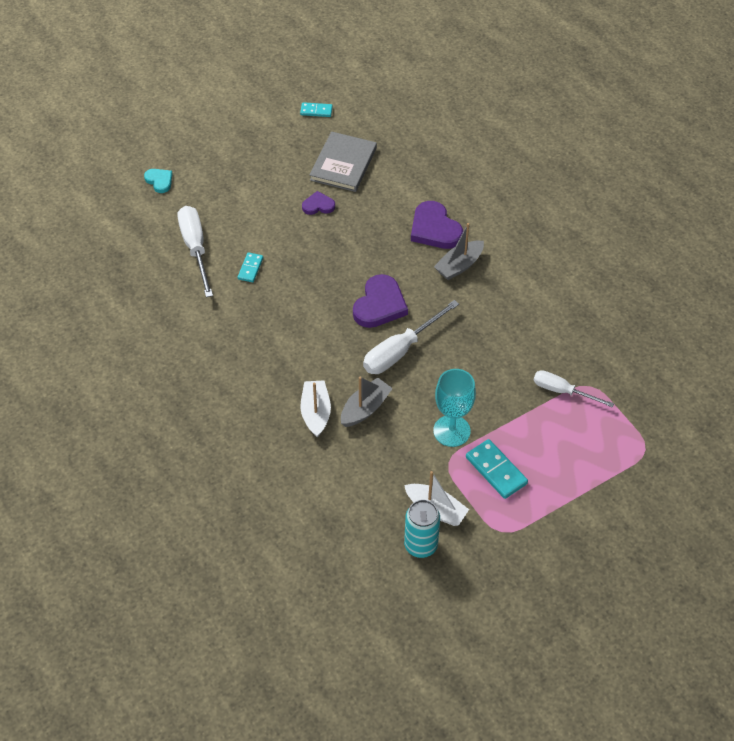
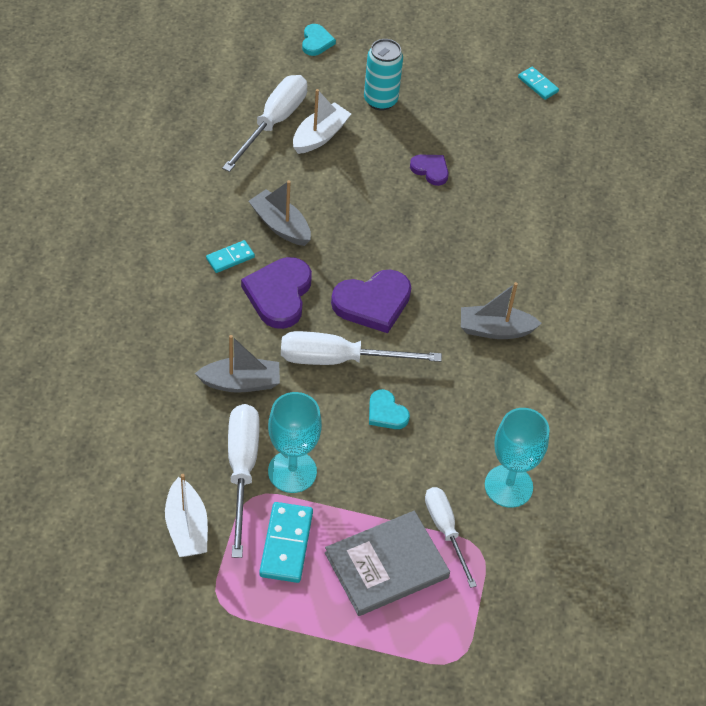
camera: 40 degrees right, 0 degrees up
turquoise domino [238,252,263,282] -> turquoise domino moved to [206,240,255,273]
white boat [301,380,331,438] -> white boat moved to [293,89,351,154]
grey book [310,131,377,192] -> grey book moved to [325,511,450,616]
turquoise can [404,500,440,558] -> turquoise can moved to [364,39,403,111]
purple heart [411,201,463,249] -> purple heart moved to [241,257,312,329]
none -> white screwdriver [228,404,260,558]
none -> grey boat [249,180,311,246]
none -> turquoise heart [369,389,410,429]
none -> turquoise goblet [485,408,550,508]

